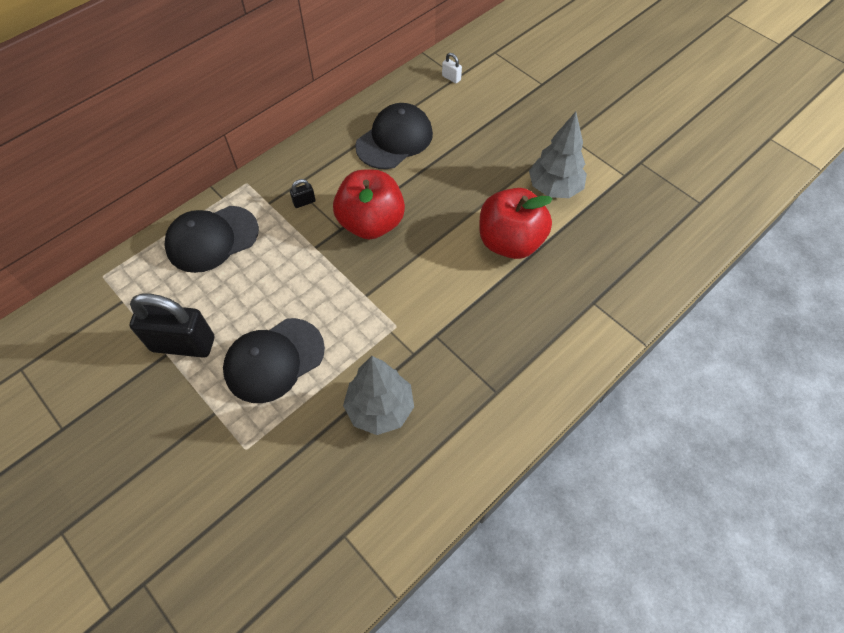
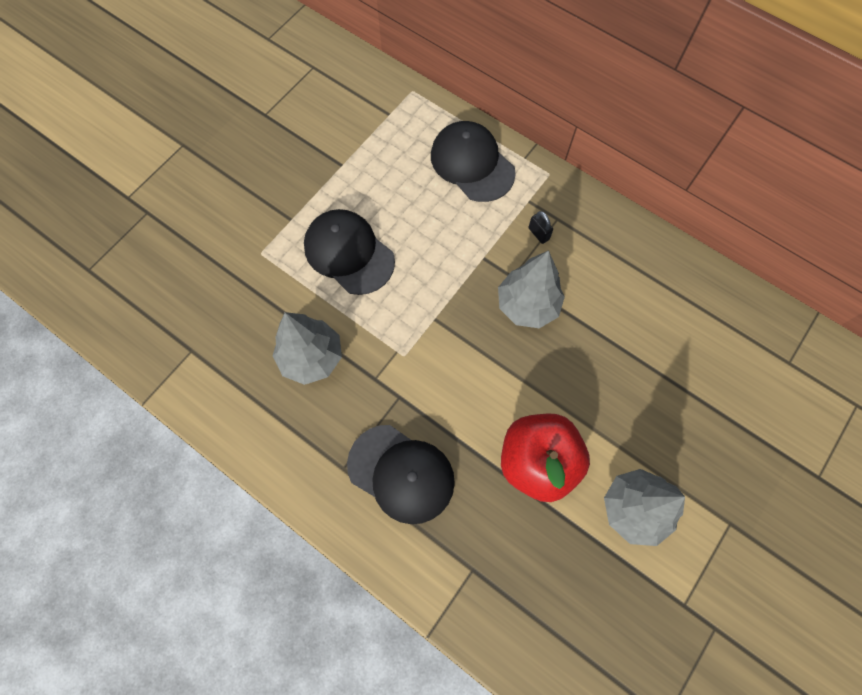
camera: 80 degrees right, 10 degrees up
black padlock [130,294,214,358] -> none
red apple [333,170,405,240] -> grey tree [498,250,565,328]
black cap [355,103,433,169] -> black cap moved to [347,425,455,524]
white padlock [442,53,462,84] -> none

